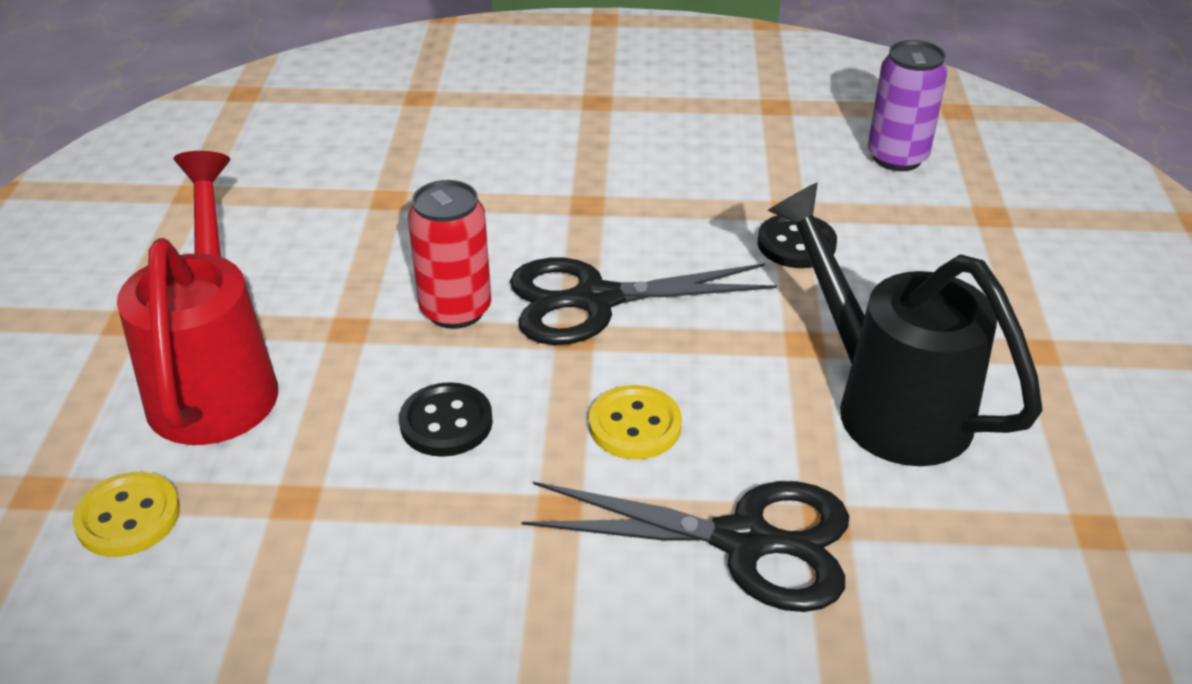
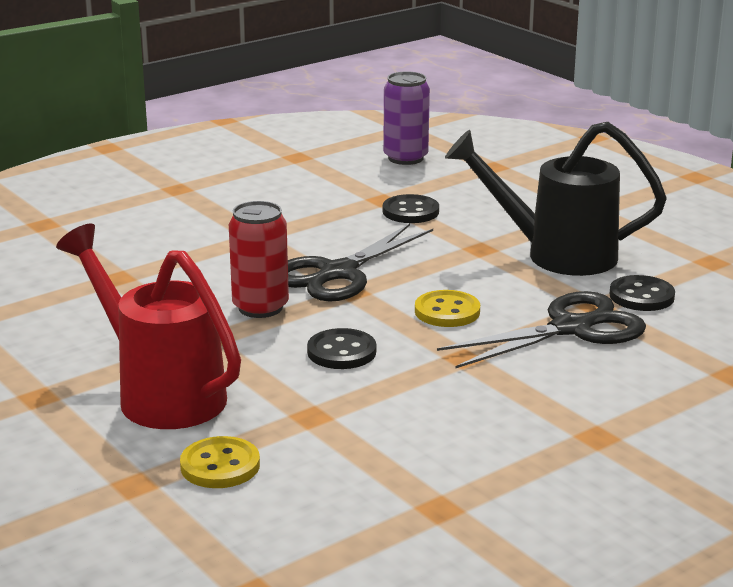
camera: 40 degrees left, 15 degrees down
none -> black button [609,275,675,311]

